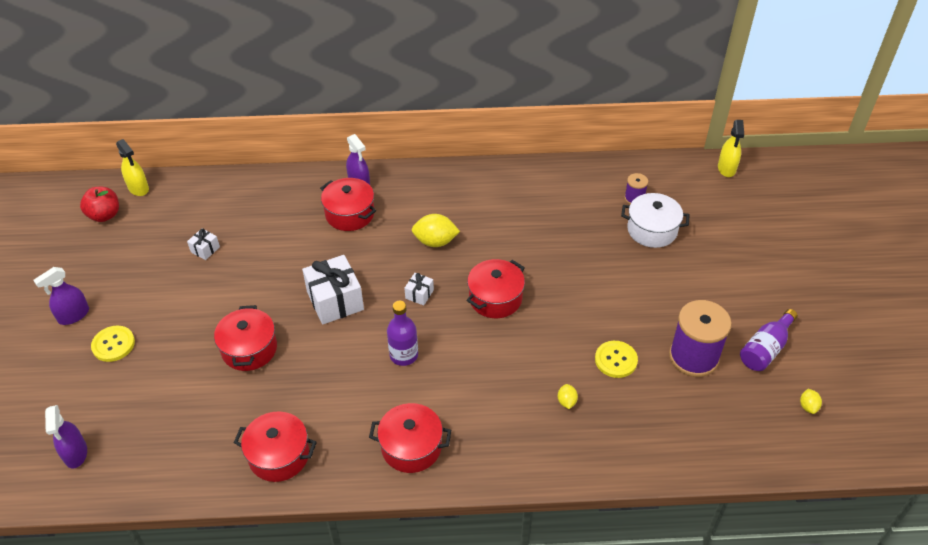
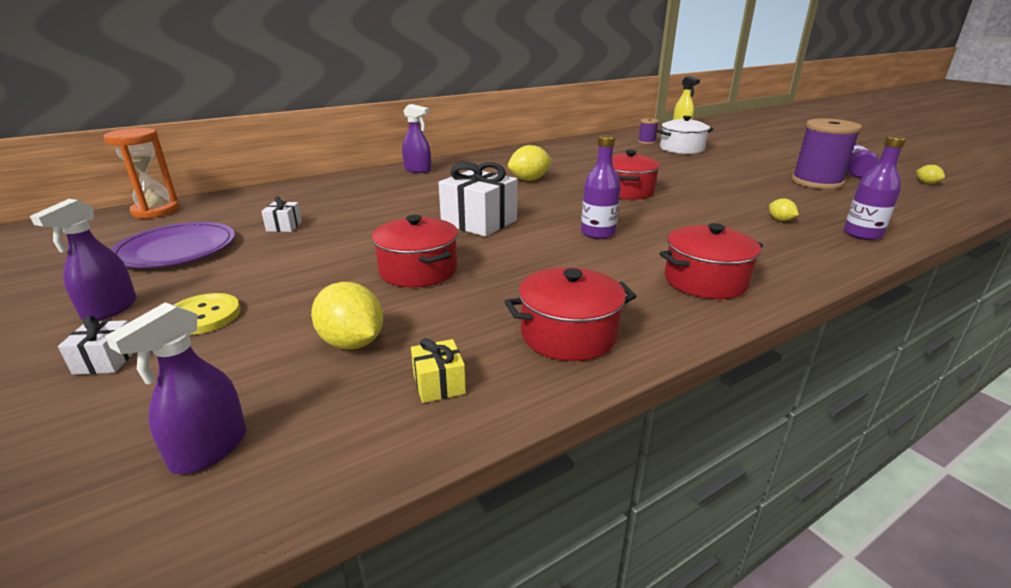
camera: 30 degrees left, 20 degrees down
purple spray bottle [45,405,87,469] -> purple spray bottle turned 75 degrees clockwise [105,302,247,474]
red apple [80,187,119,222] -> none
yellow spray bottle [116,139,149,196] -> orange hourglass [103,128,180,219]
red pot [320,178,376,231] -> none
white gift [404,273,434,305] -> white gift moved to [58,315,133,375]
yellow button [595,341,638,378] -> none
none -> purple plate [111,222,235,268]
none -> yellow lemon [311,282,383,349]
none -> yellow gift [411,338,466,403]
none -> purple bottle [844,135,906,240]

